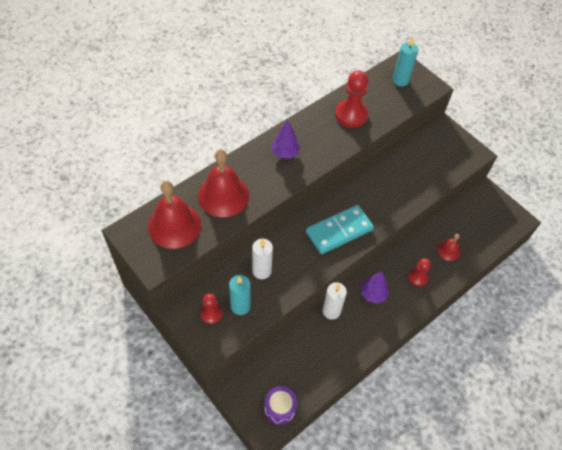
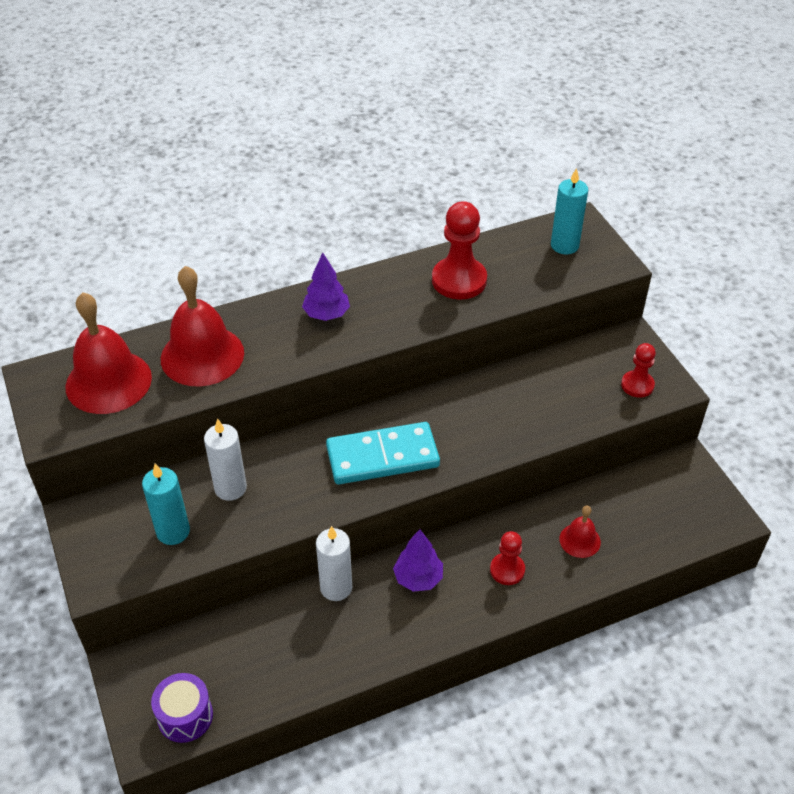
camera: 20 degrees right, 10 degrees down
red pawn [200,294,223,324] -> red pawn moved to [621,343,656,398]

